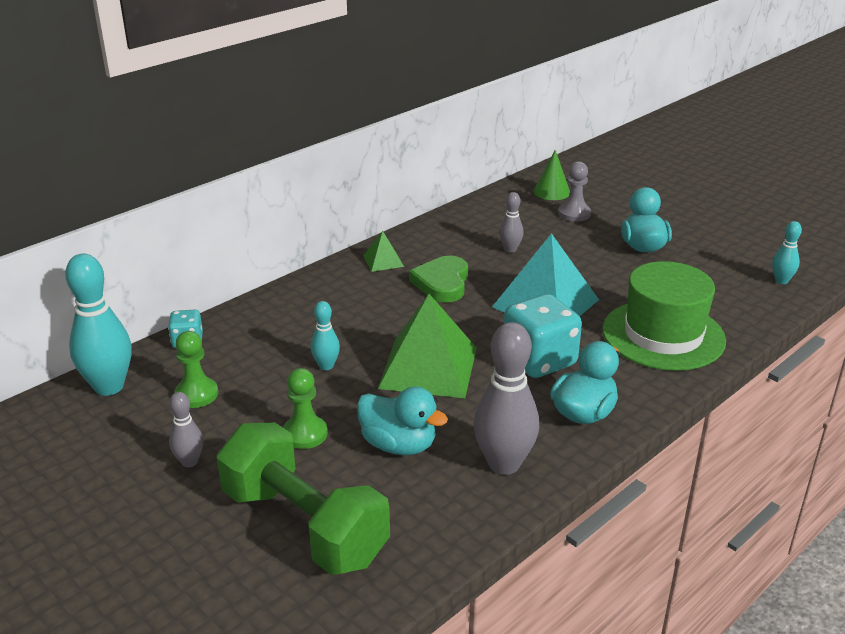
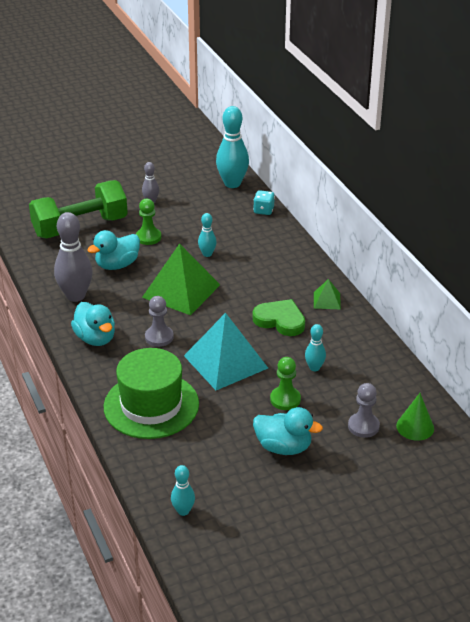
camera: 110 degrees right, 5 degrees up
green pawn [174,331,218,408] -> green pawn moved to [270,357,301,410]
grey bowling pin [499,192,524,253] -> turquoise bowling pin [305,324,326,371]
turquoise dice [504,294,582,378] -> grey pawn [145,296,174,347]

